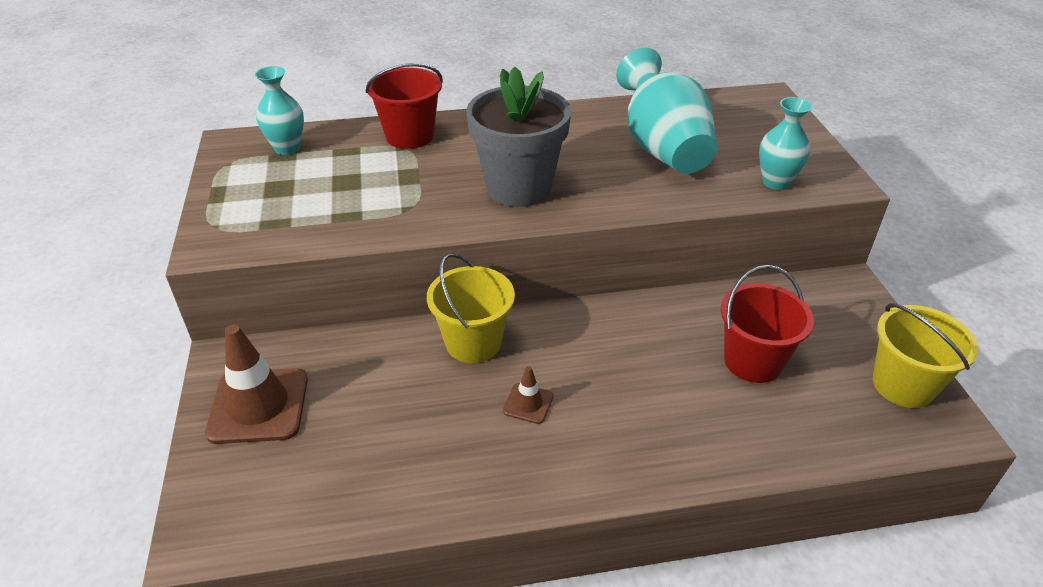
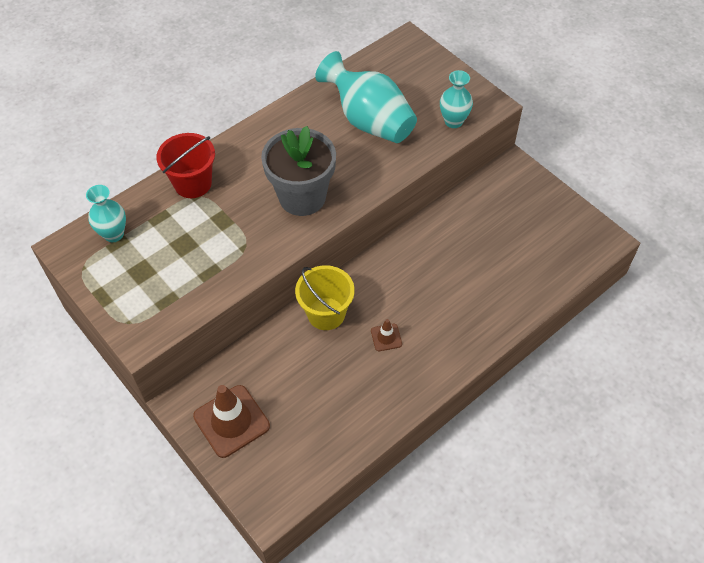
camera: 30 degrees left, 15 degrees up
red bucket [721,265,814,383] -> none
yellow bucket [873,303,978,408] -> none

